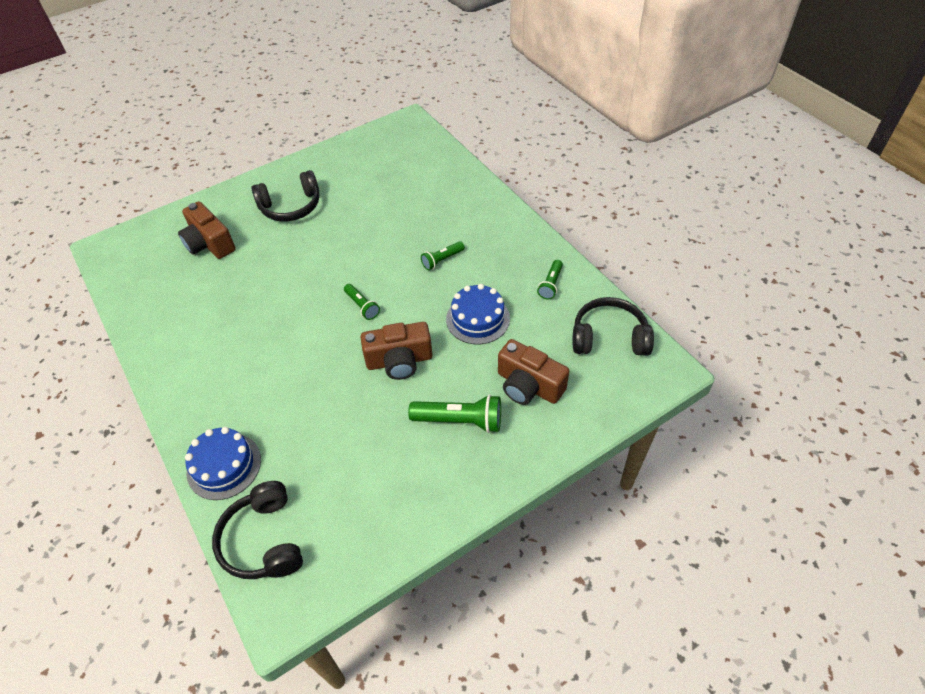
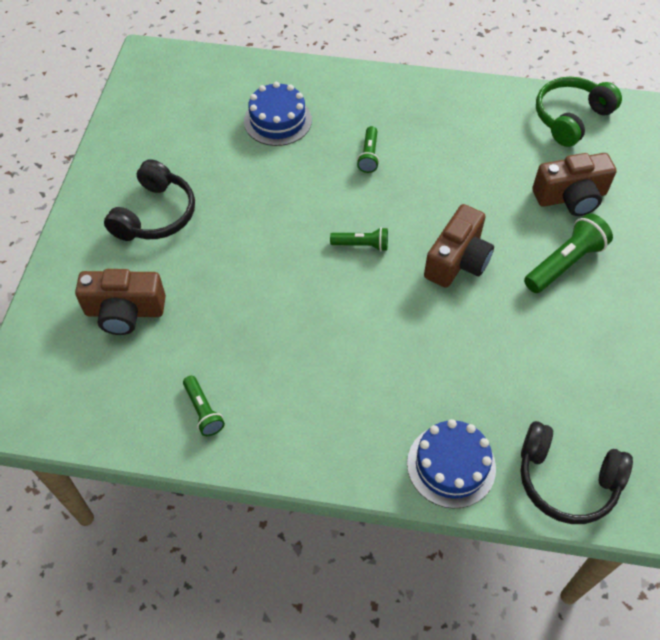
camera: 50 degrees left, 5 degrees up
blue cake [446,284,510,344] -> blue cake moved to [244,82,312,146]
green flashlight [537,260,563,300] -> green flashlight moved to [183,376,225,436]
black headphones [573,297,654,356] -> green headphones [536,77,622,147]

